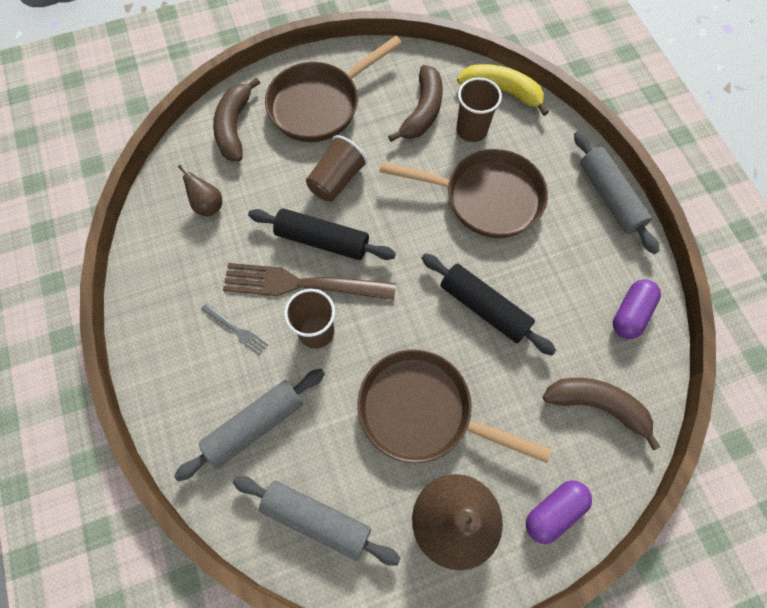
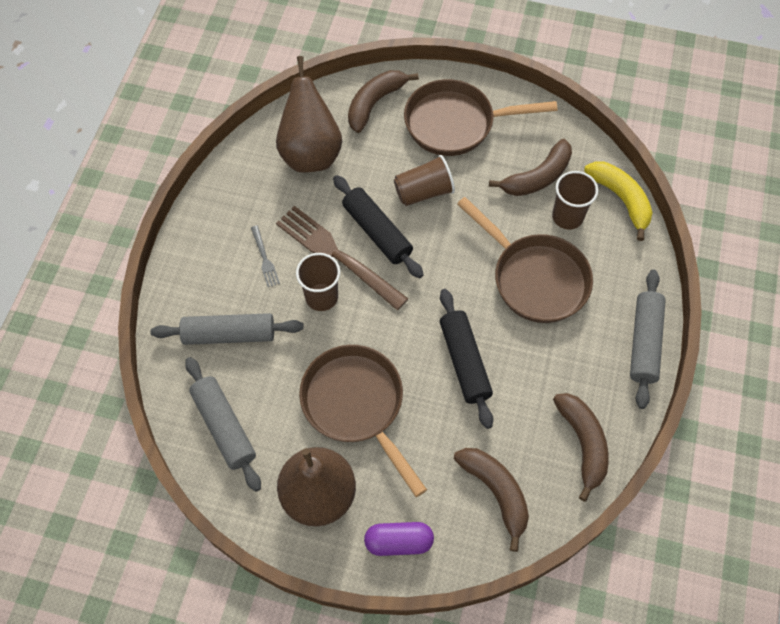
camera: 35 degrees right, 5 degrees down
brown pear [178,165,222,216] -> brown pear [276,56,342,173], size x2.18
purple capsule [613,279,661,339] -> brown banana [553,393,609,502]

